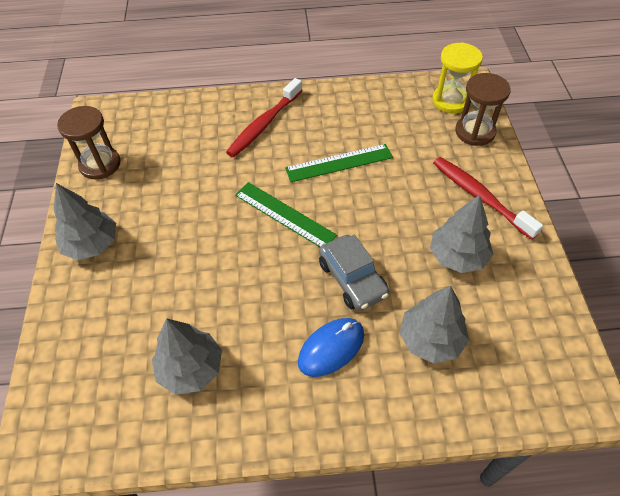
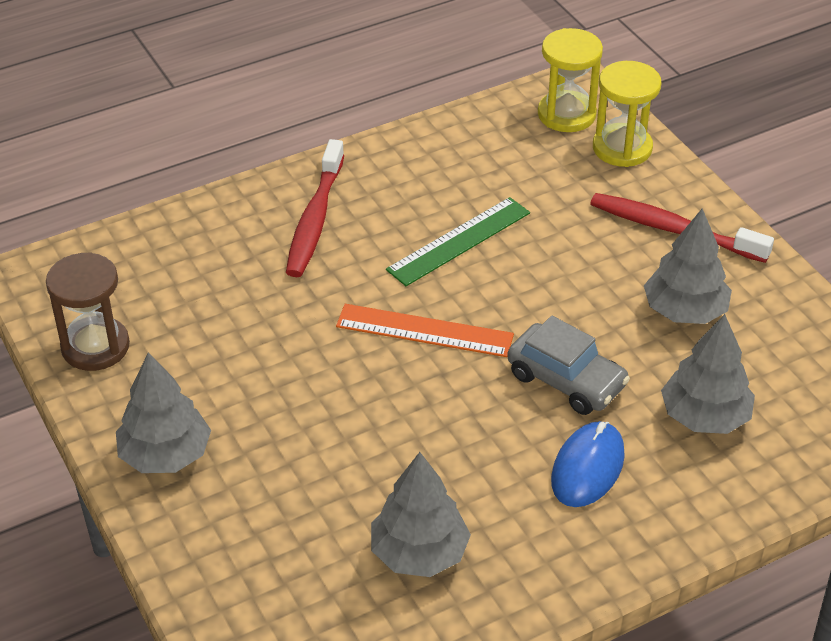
camera: 25 degrees left, 10 degrees down
green ruler [235,182,337,247] -> orange ruler [336,304,514,357]
brown hourglass [455,73,511,146] -> yellow hourglass [593,61,661,167]

